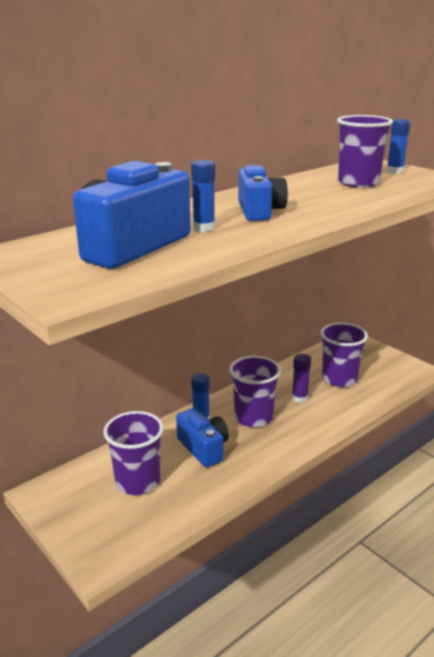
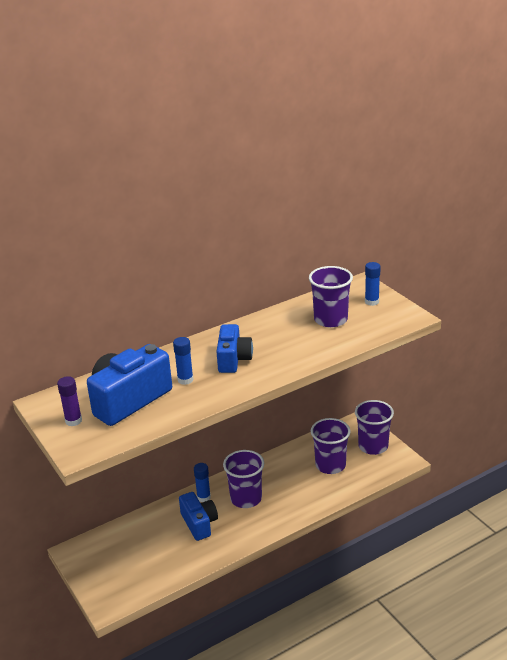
camera: 10 degrees right, 5 degrees up
purple cup [103,411,164,495] -> purple cup moved to [355,400,394,455]
purple glue stick [292,354,311,403] -> purple glue stick moved to [57,376,82,426]

